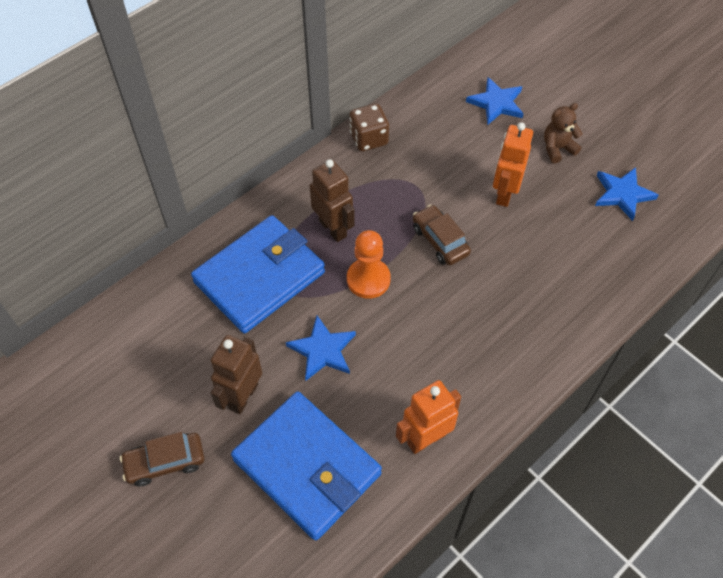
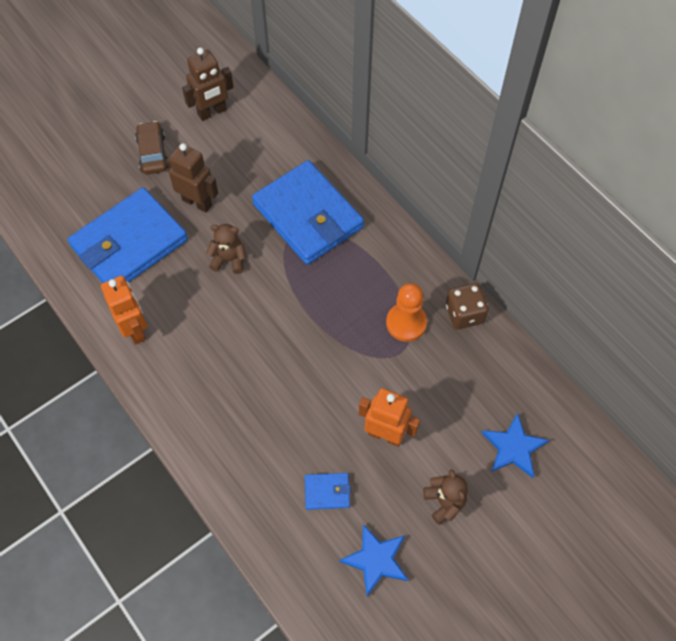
camera: 95 degrees right, 5 degrees up
blue star [286,315,356,381] -> brown teddy bear [206,224,247,274]
brown robot [310,159,355,242] -> brown robot moved to [182,47,234,121]
orange pawn [347,230,391,299] -> orange pawn moved to [386,283,427,342]
brown car [413,205,471,265] -> none
none -> blue wallet [305,473,351,510]

